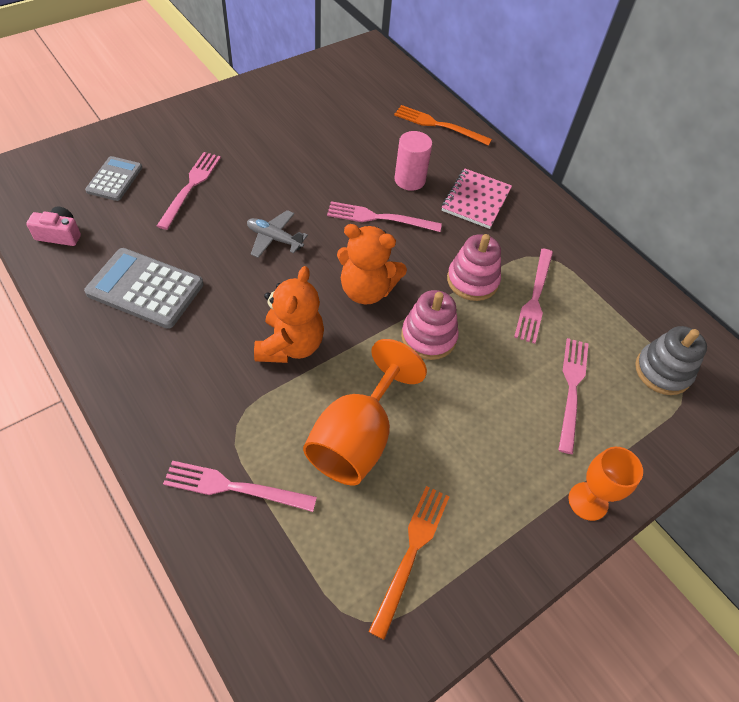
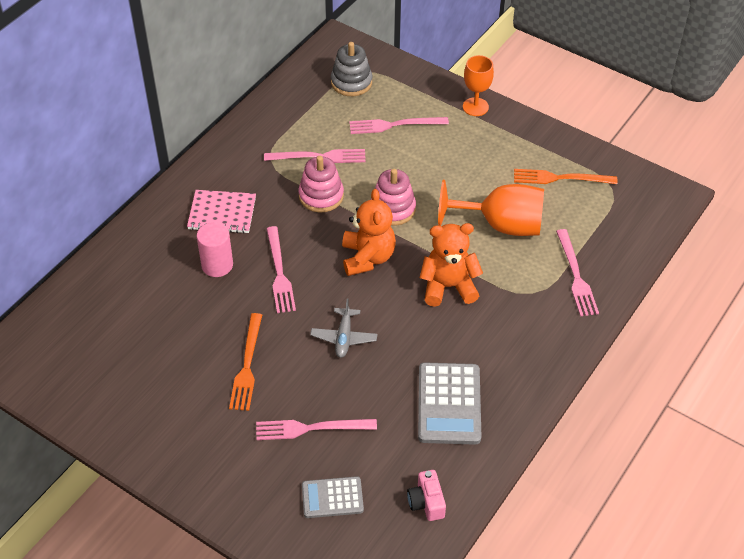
camera: 105 degrees left, 5 degrees down
orange fork [394,105,492,146] -> orange fork moved to [229,313,262,411]

